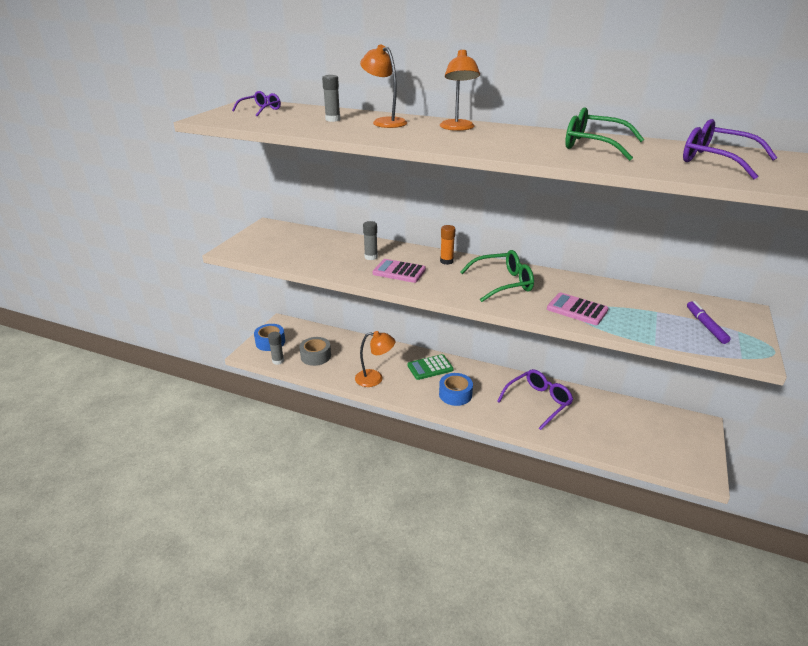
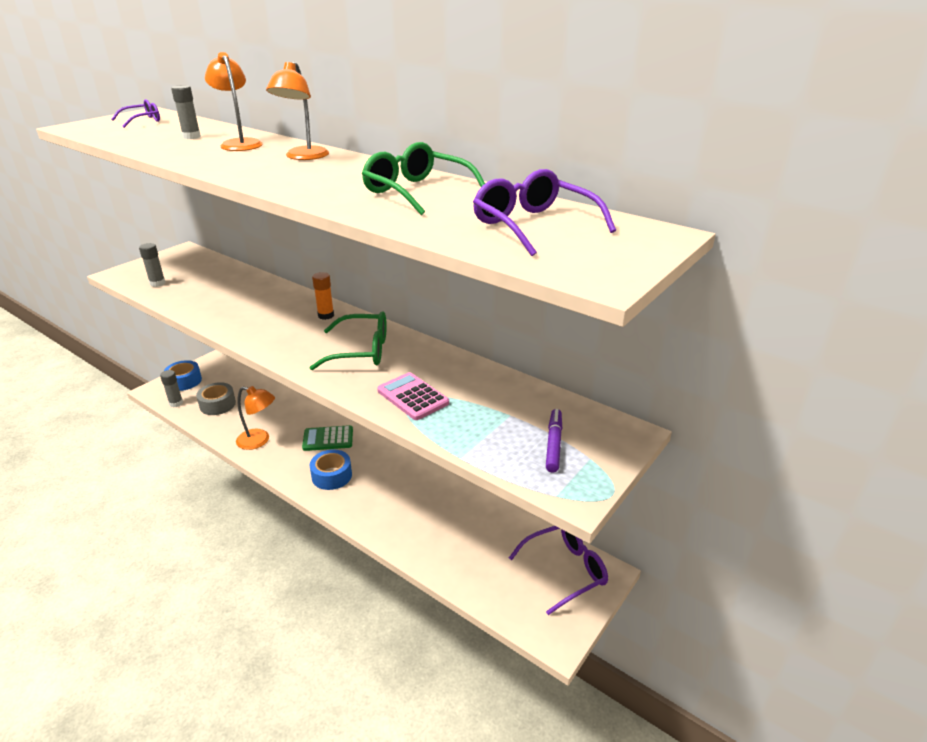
camera: 15 degrees right, 0 degrees up
grey glue stick [363,221,378,260] -> grey glue stick moved to [139,243,165,287]
pink calculator [373,259,426,283] -> none
purple glasses [497,369,573,430] -> purple glasses moved to [509,526,608,615]

